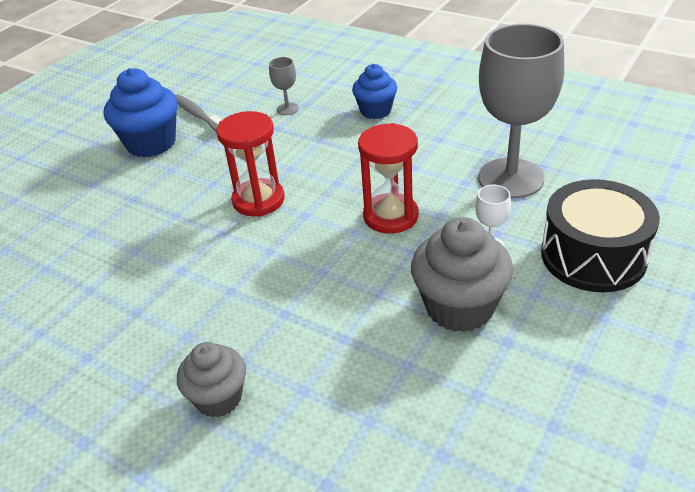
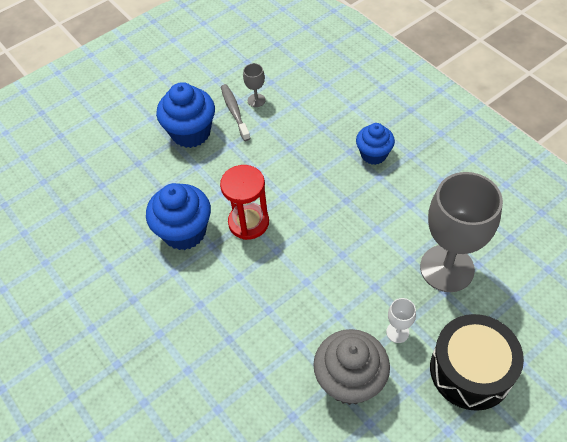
camera: 20 degrees right, 15 degrees up
grey cupcake [177,342,246,417] -> none
grey goblet [269,57,299,115] -> grey goblet moved to [243,63,266,107]
red hourglass [358,123,418,234] -> none
none -> blue cupcake [146,183,211,250]

